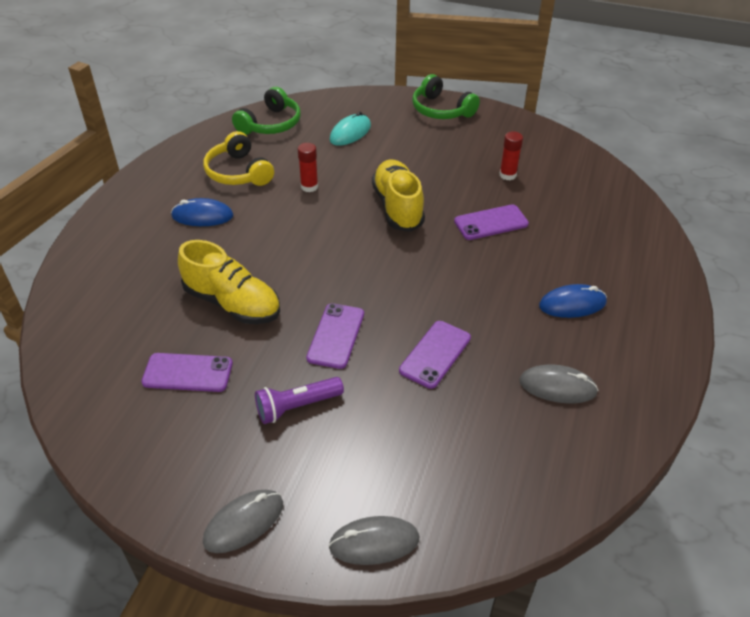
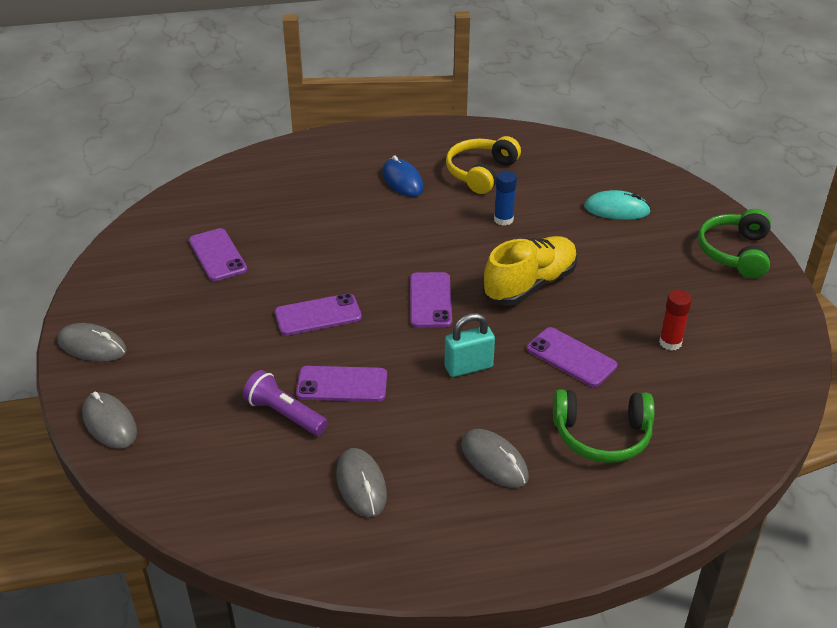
camera: 60 degrees right, 5 degrees down
yellow shoe [178,240,280,324] -> none
green headphones [232,87,301,135] -> green headphones moved to [553,389,654,463]
purple flashlight [255,377,344,424] -> purple flashlight moved to [243,370,328,436]
red glue stick [298,143,318,192] -> blue glue stick [494,171,517,226]
blue mouse [539,284,607,318] -> grey mouse [461,429,529,488]
none -> purple phone [410,272,452,327]
none -> turquoise padlock [445,313,495,377]

